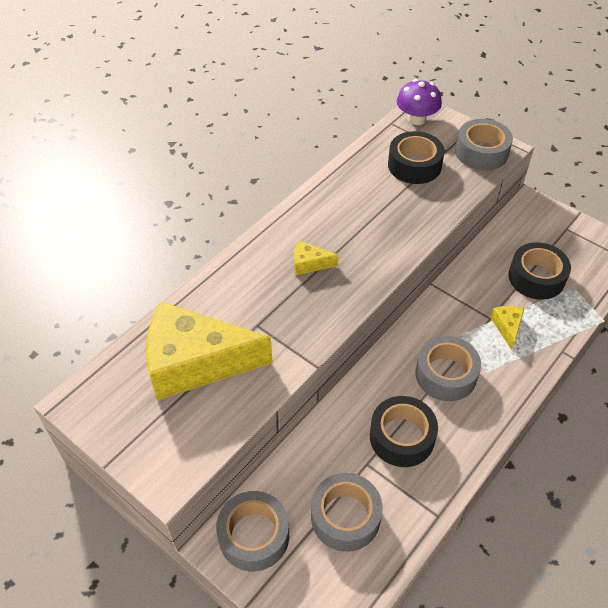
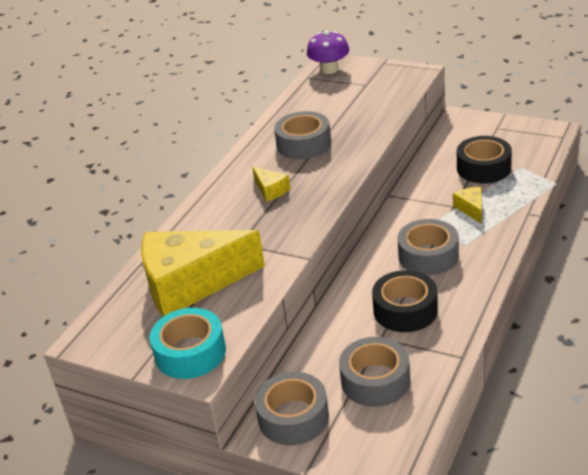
camera: 10 degrees left, 15 degrees down
yellow cheese [294,241,338,275] -> yellow cheese turned 120 degrees counterclockwise [252,167,290,202]
black tape [388,131,445,184] -> none
grey tape [455,119,513,170] -> grey tape moved to [274,111,331,159]
none -> turquoise tape [150,308,226,379]

